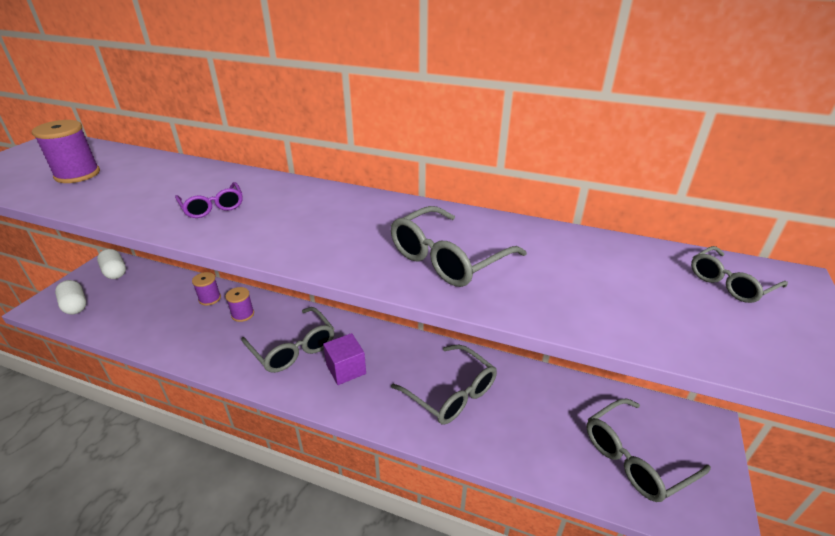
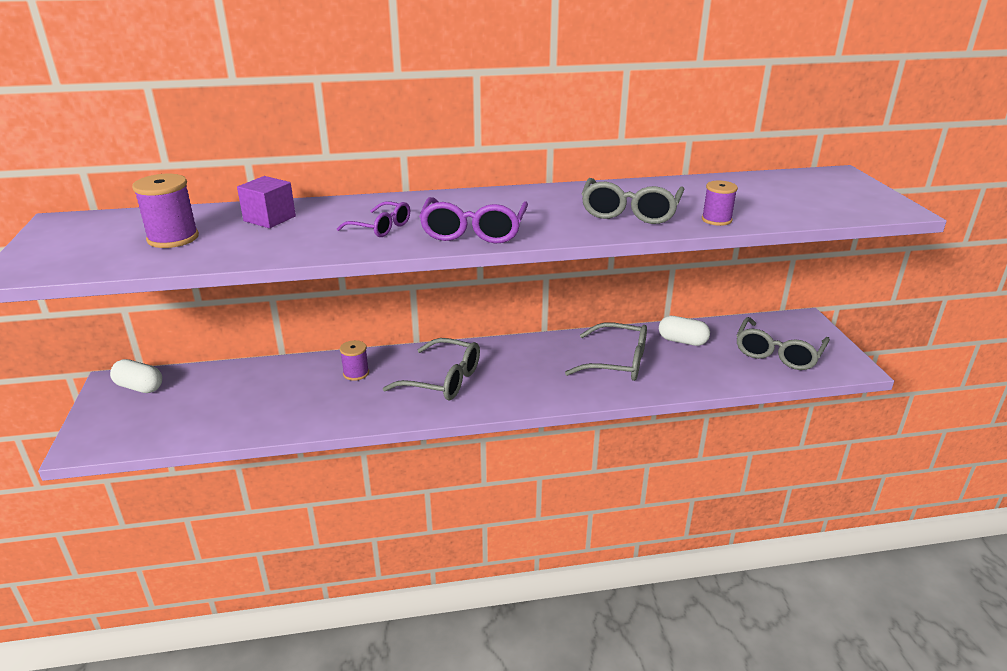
camera: 30 degrees left, 5 degrees down
white capsule [55,280,86,314] -> white capsule moved to [659,316,710,346]
purple spool [192,272,221,306] -> purple spool moved to [702,180,738,226]
purple cube [323,333,366,385] -> purple cube moved to [237,176,296,228]
grey glasses [691,246,788,303] -> none
none -> purple glasses [419,197,528,244]

